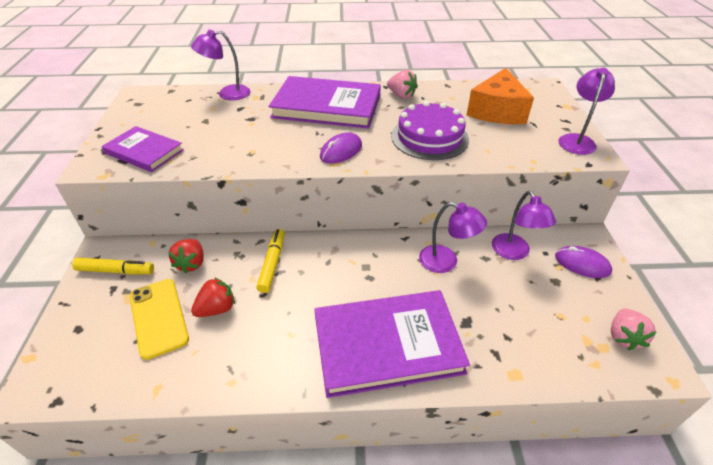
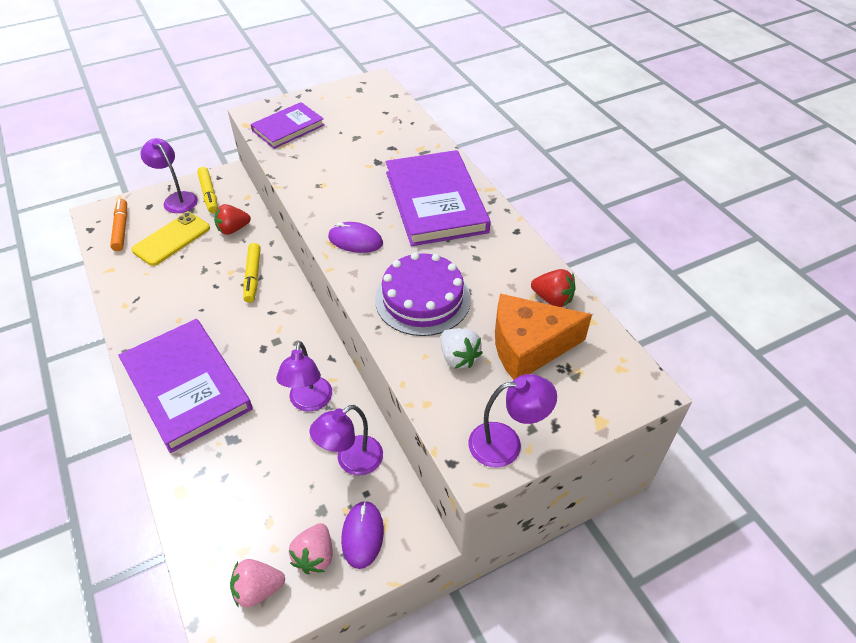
camera: 65 degrees right, 5 degrees up
purple book [102,126,184,172] -> purple book turned 45 degrees clockwise [251,102,324,149]
purple lamp [191,30,250,101] -> purple lamp moved to [141,138,198,213]
red strawberry [191,277,235,317] -> red strawberry moved to [531,269,576,307]
yellow marker [256,229,285,293] -> yellow marker turned 105 degrees clockwise [243,243,261,303]
pink strawberry [387,70,418,99] -> pink strawberry moved to [289,523,333,574]
none -> orange marker [110,199,127,251]
none -> white strawberry [441,328,483,368]

